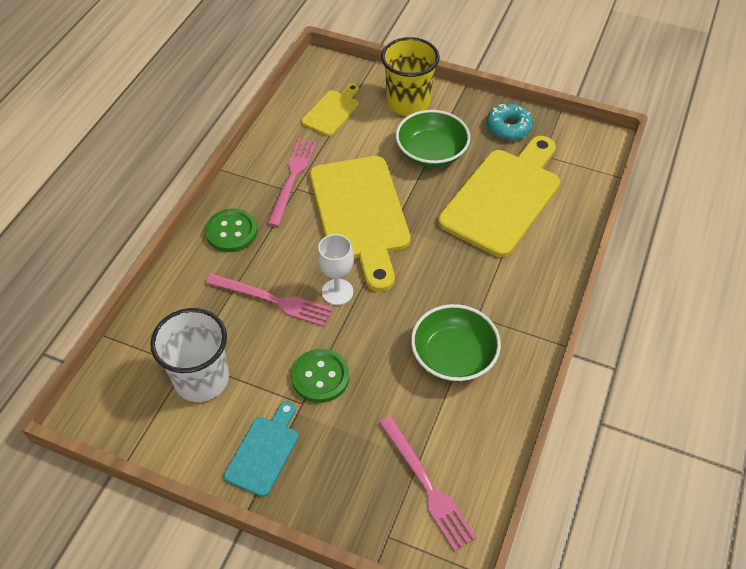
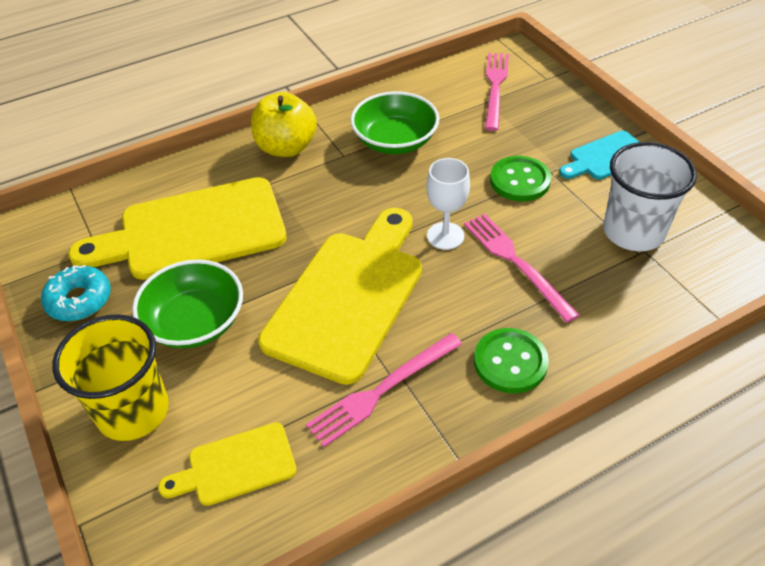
camera: 140 degrees left, 5 degrees down
none -> yellow apple [251,92,317,157]

